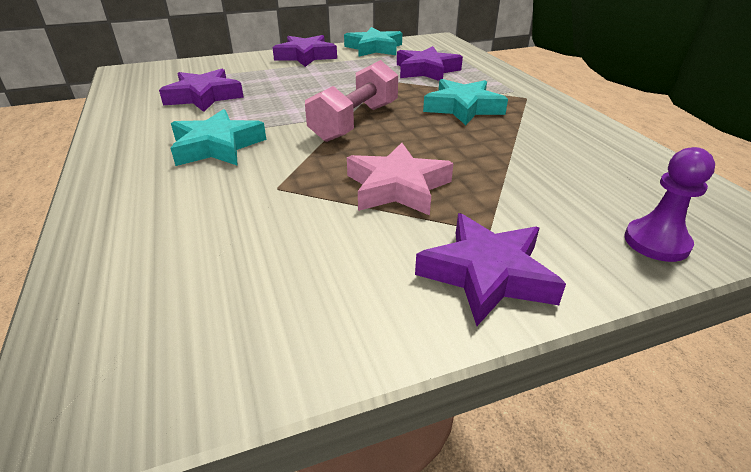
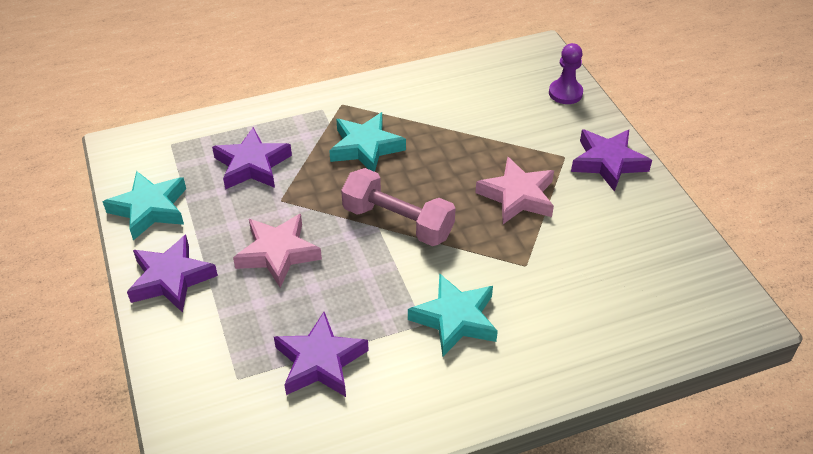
camera: 90 degrees left, 10 degrees up
none -> pink star [233,214,322,288]

